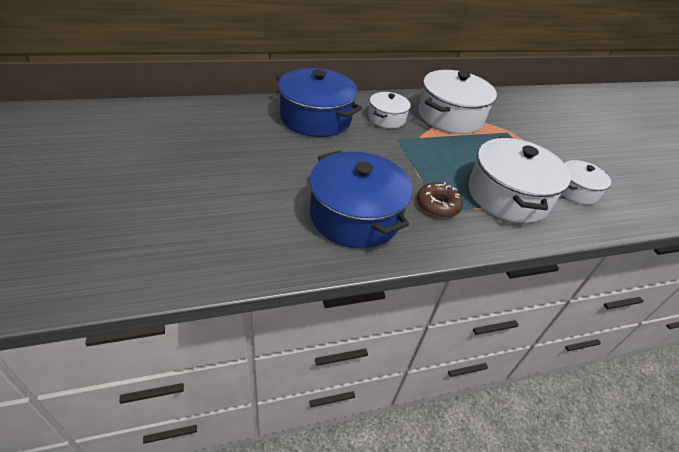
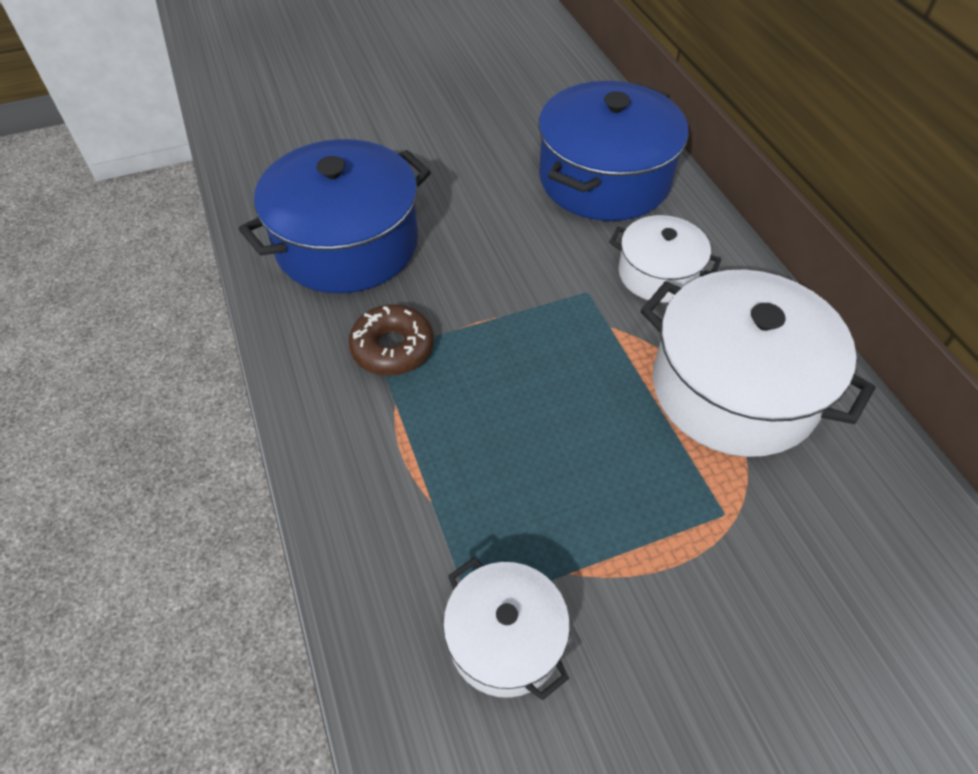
camera: 90 degrees right, 10 degrees up
white pot [469,137,571,223] -> none

